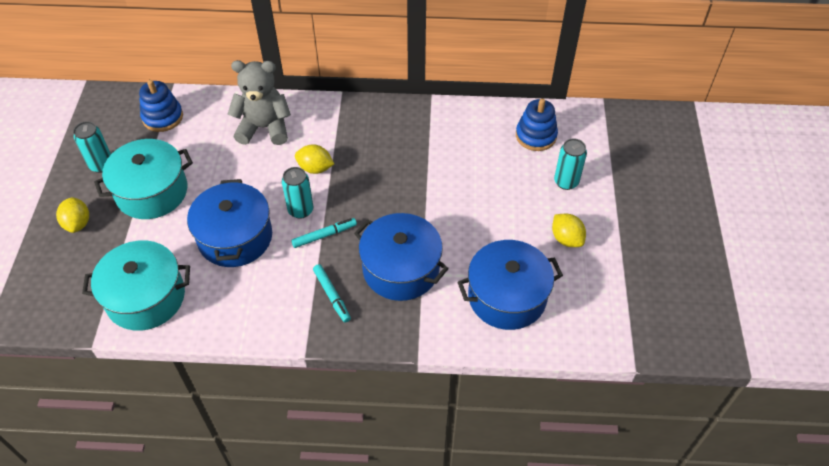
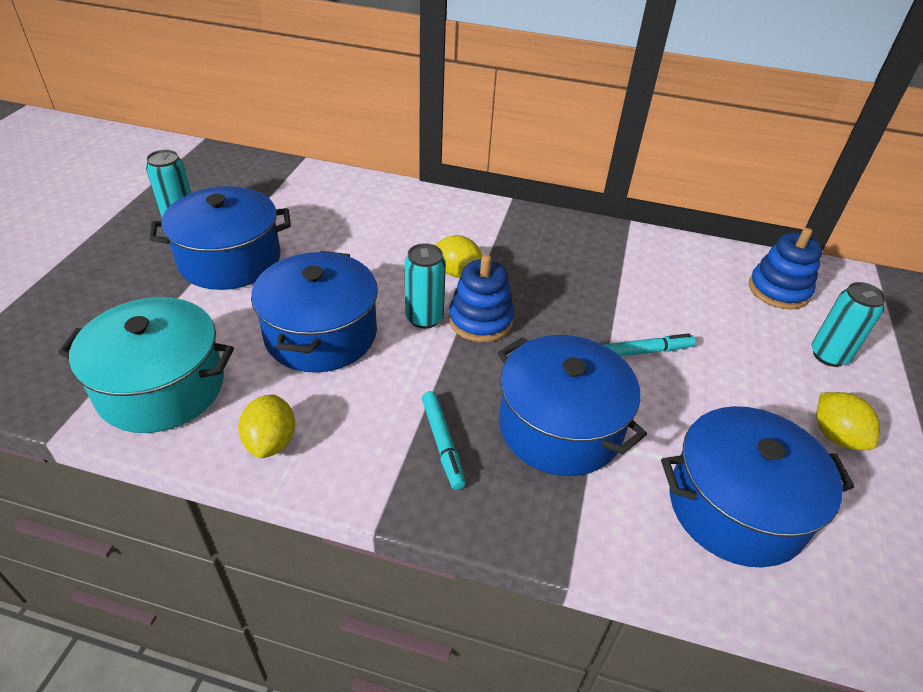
camera: 10 degrees right, 10 degrees down
yellow lemon [56,197,89,233] -> yellow lemon moved to [238,394,295,458]
turquoise pot [94,139,193,219] -> blue pot [149,186,291,290]
blue stacking toy [139,80,183,132] -> blue stacking toy moved to [449,255,514,342]
grey teddy bear [228,60,291,145] -> none
turquoise marker [291,218,357,248] -> turquoise marker moved to [602,333,696,357]

